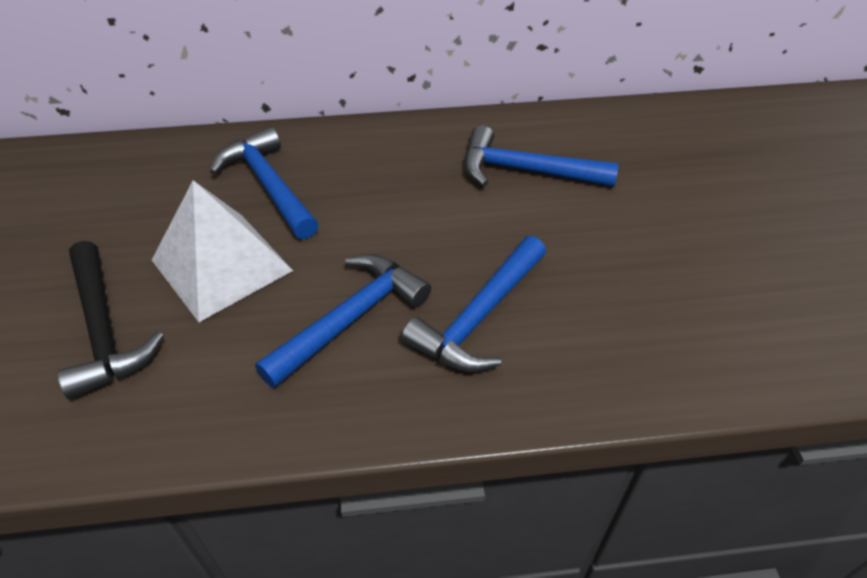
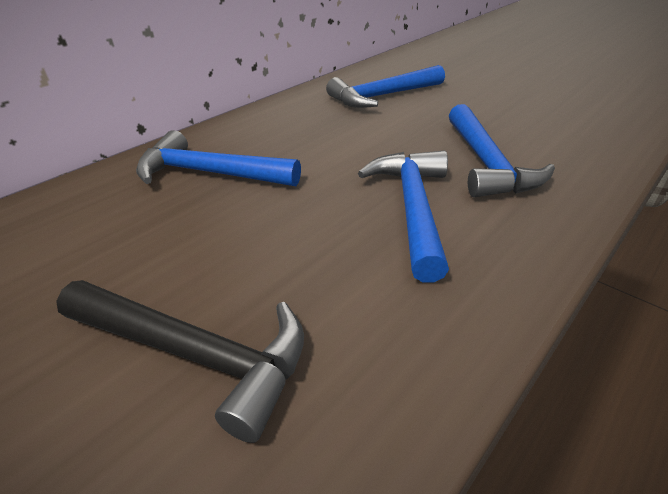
camera: 40 degrees left, 10 degrees down
white pyramid [152,180,293,322] -> none

